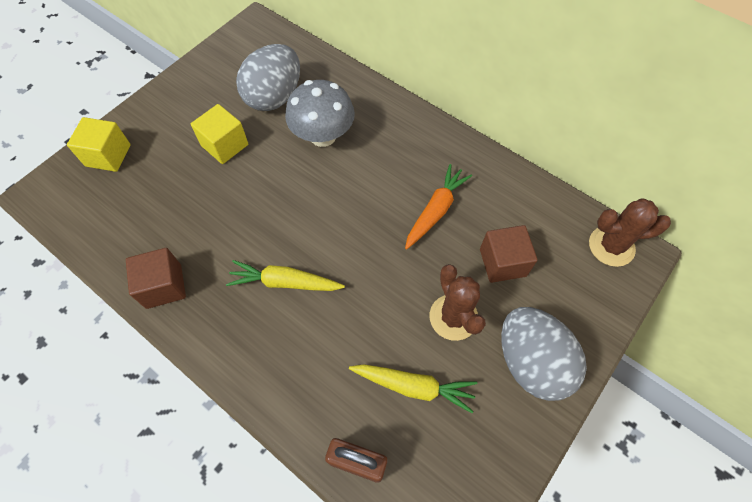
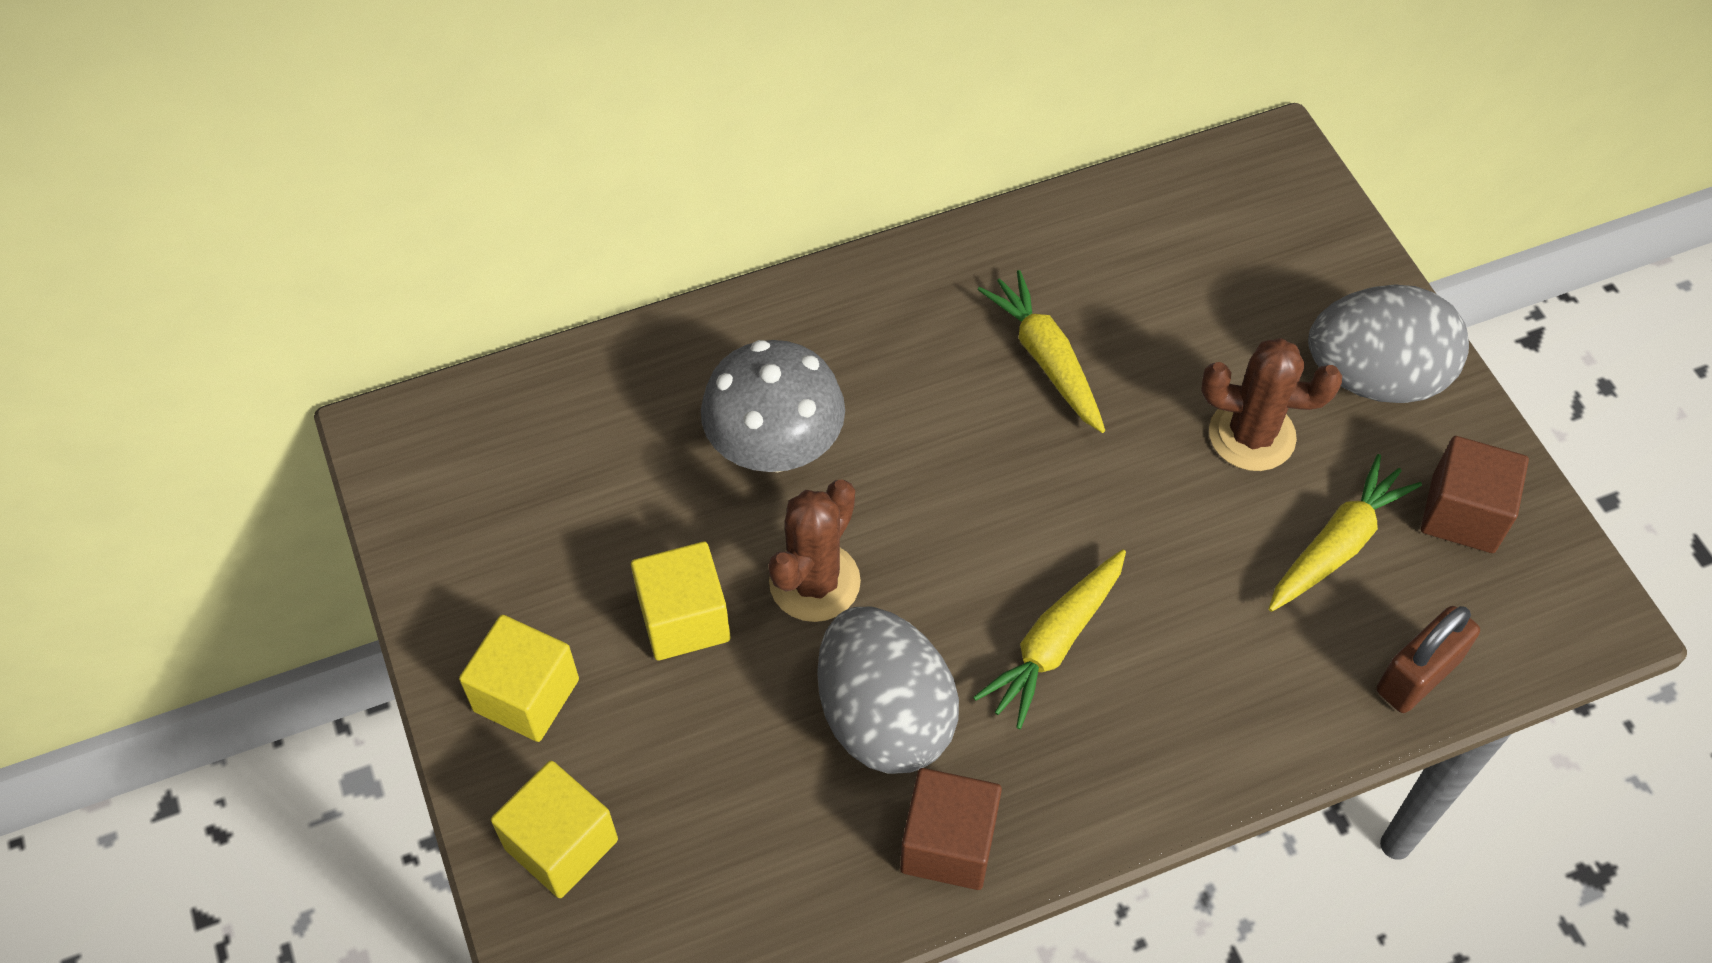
camera: 60 degrees left, 5 degrees down
grey egg [236,44,300,111] -> grey egg moved to [817,607,959,774]
orange carrot [405,164,472,249] -> yellow carrot [978,270,1105,433]
brown cube [480,225,538,283] -> brown cube moved to [1421,436,1529,553]
brown cactus [589,199,671,267] -> brown cactus moved to [769,480,861,622]
none -> yellow cube [459,615,579,742]

